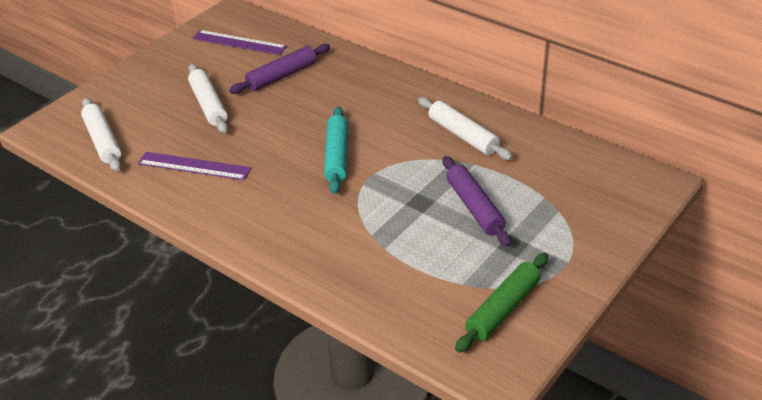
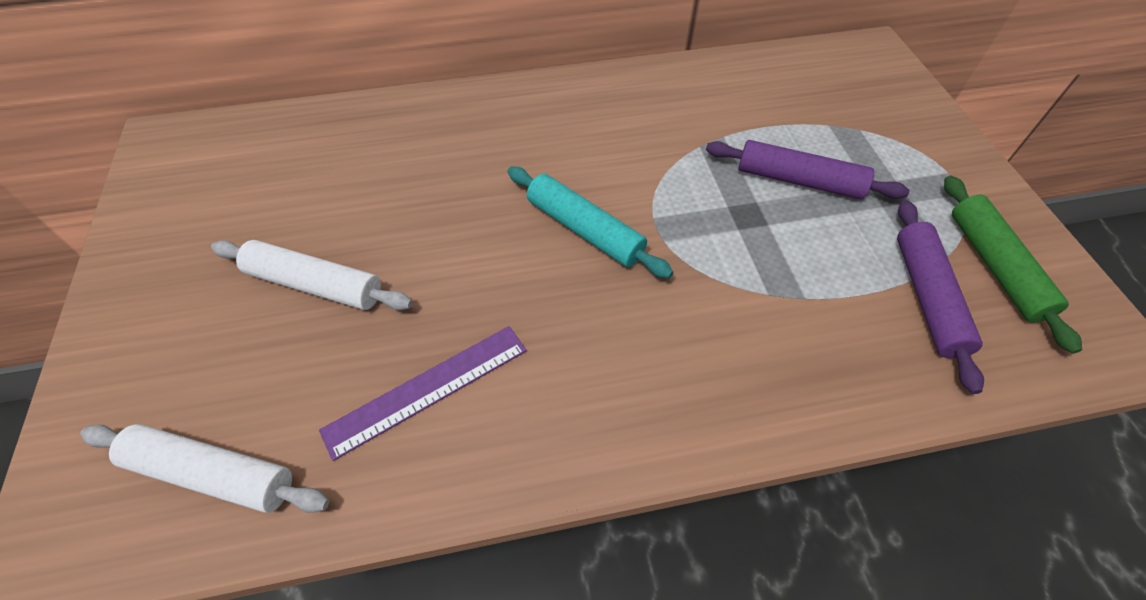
camera: 50 degrees left, 15 degrees up
purple ruler [192,30,287,55] -> none
purple rolling pin [229,44,330,94] -> purple rolling pin moved to [897,200,984,394]
white rolling pin [418,97,513,160] -> none

